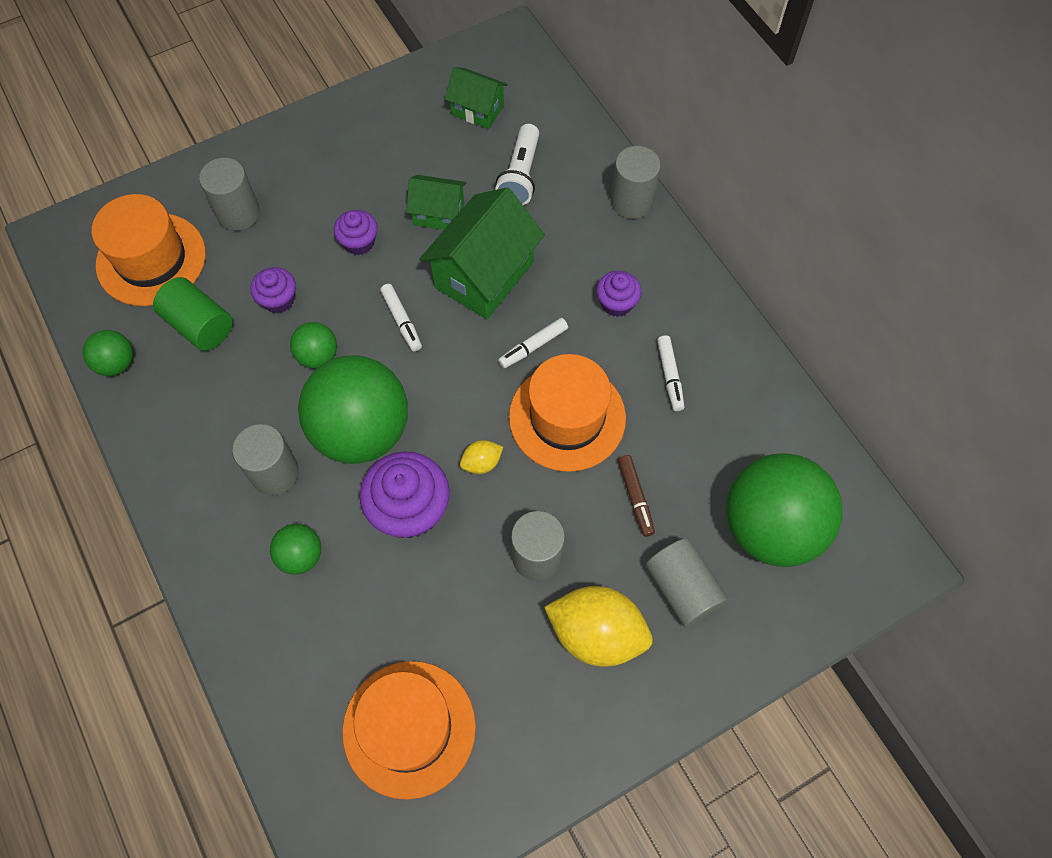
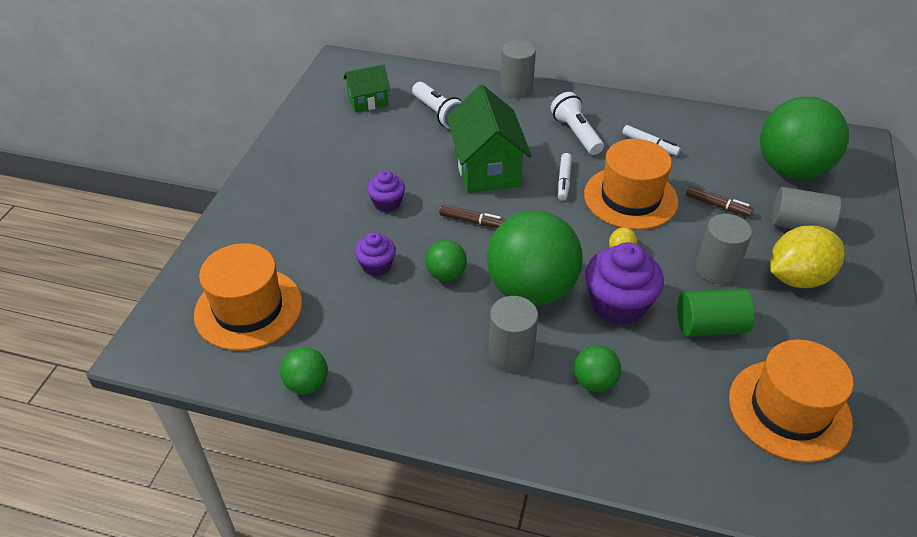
camera: 45 degrees left, 20 degrees down
green cylinder [153,277,233,351] -> green cylinder moved to [677,288,755,337]
grey cylinder [199,158,260,231] -> none
white marker [380,284,422,351] -> brown marker [439,204,505,228]
green house [406,175,467,230] -> none
purple cupcake [596,271,641,317] -> white flashlight [550,92,604,155]

